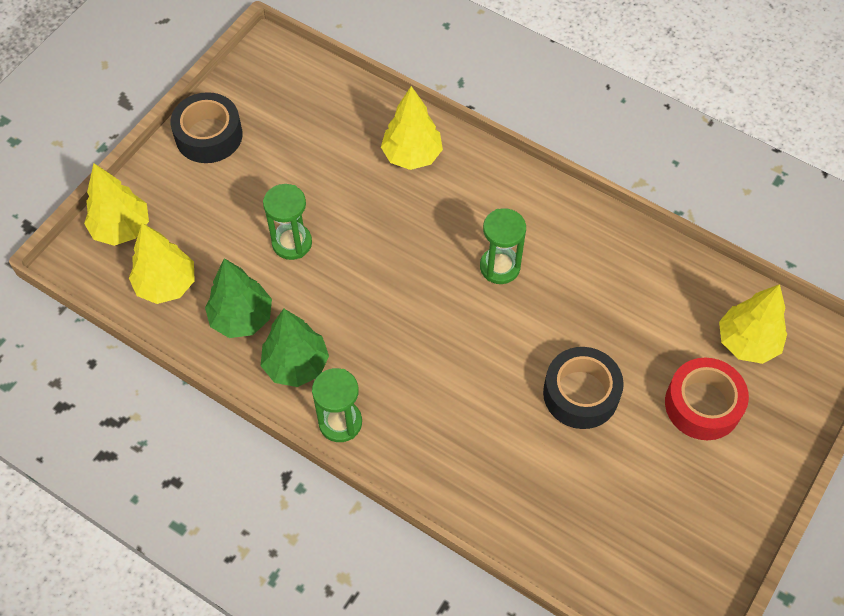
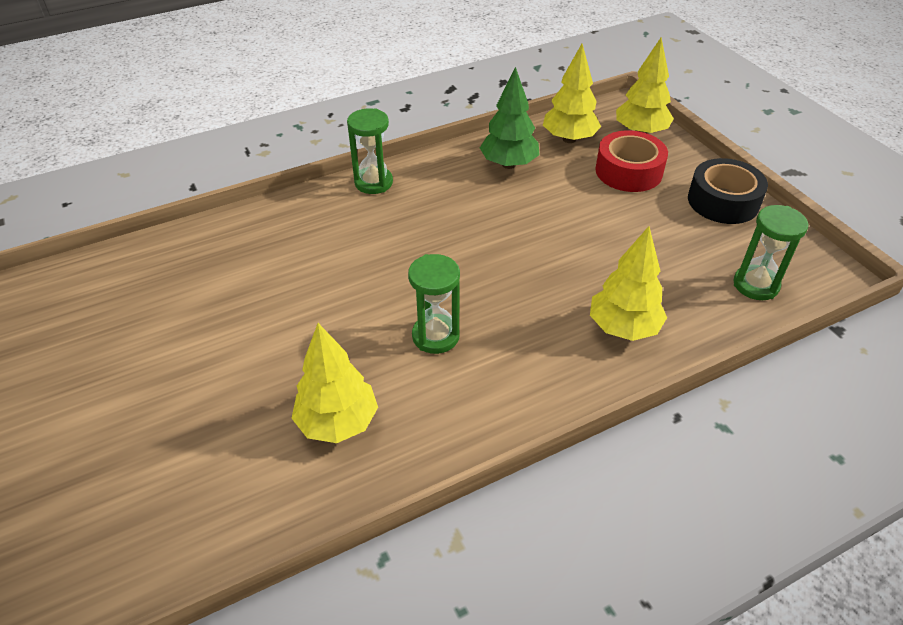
camera: 120 degrees right, 15 degrees down
green tree [261,309,329,387] -> none
green hourglass [263,184,312,260] -> green hourglass moved to [733,205,808,300]
black tape [543,347,624,429] -> none
red tape [665,358,749,440] -> red tape moved to [595,130,668,192]
yellow tree [719,284,787,364] -> yellow tree moved to [291,323,378,443]

